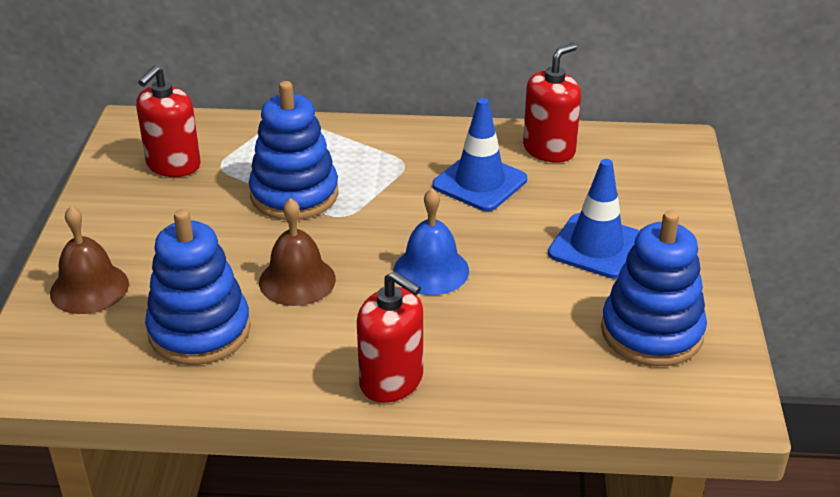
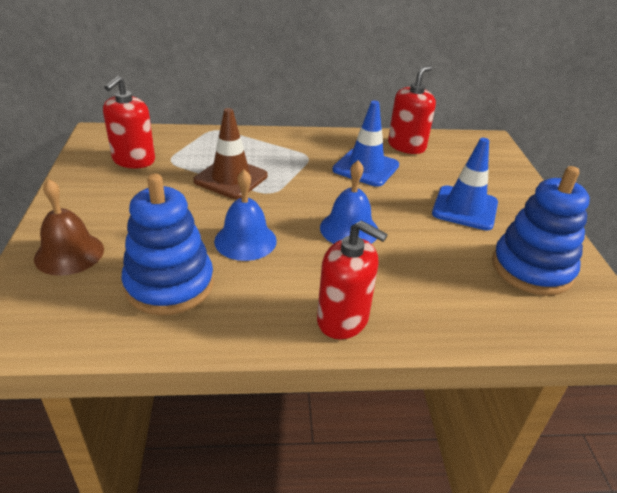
camera: 10 degrees left, 0 degrees up
blue stacking toy [249,81,339,220] -> brown traffic cone [193,108,268,199]
brown bell [259,198,336,306] -> blue bell [214,169,277,261]

